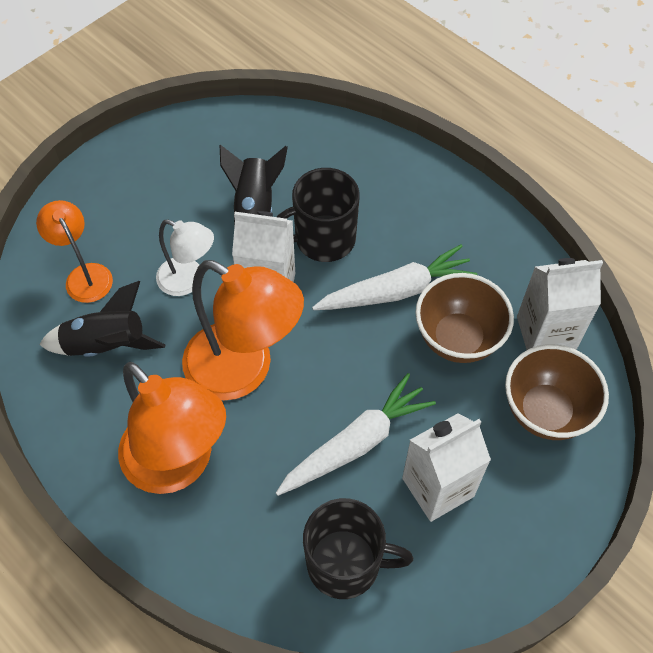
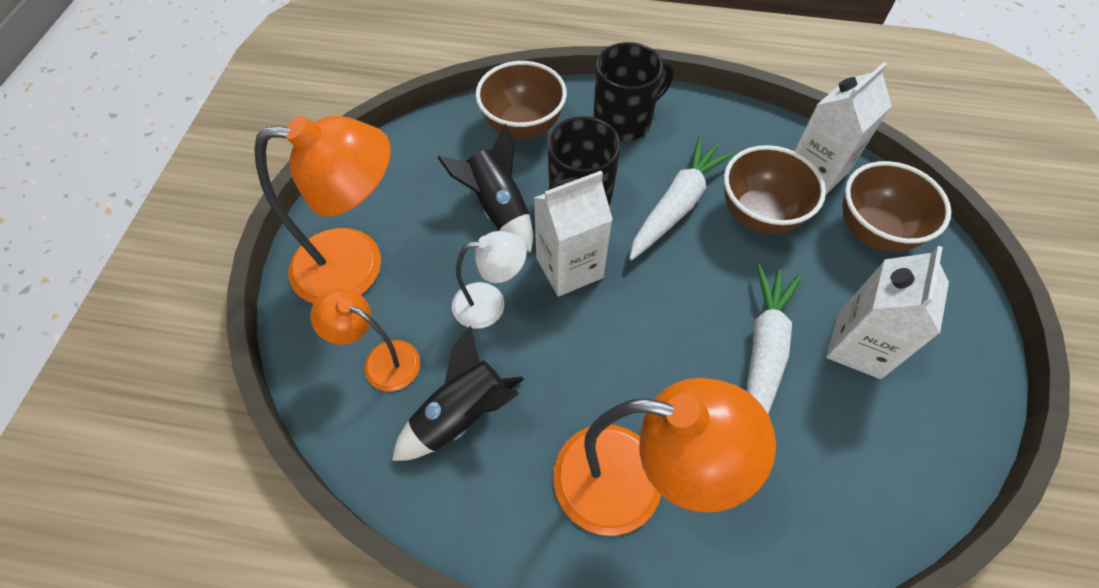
camera: 35 degrees left, 0 degrees up
orange lamp [182,260,304,401] -> orange lamp moved to [254,116,391,304]
black mug [303,498,413,599] -> black mug moved to [593,42,674,141]
none -> brown bowl [476,61,567,140]

